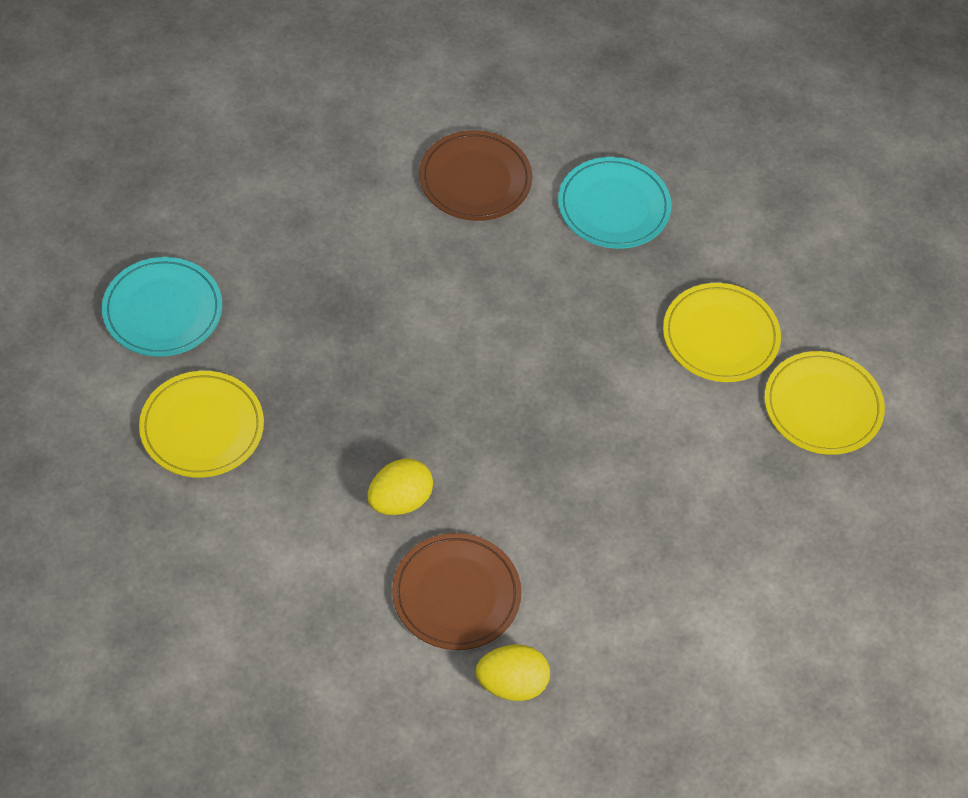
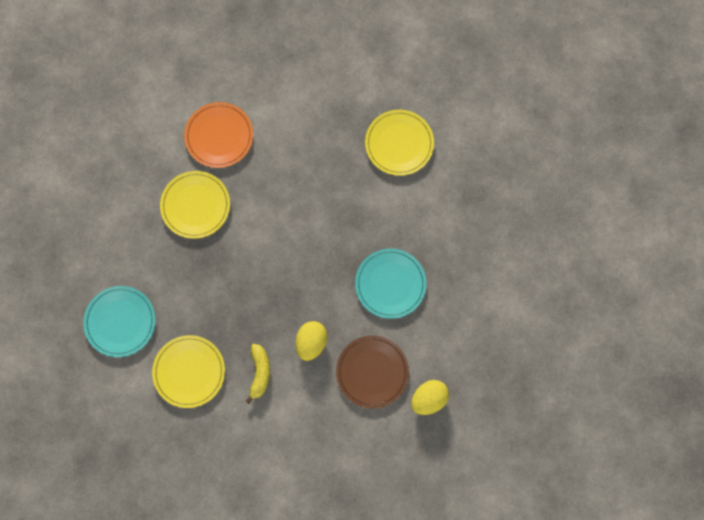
camera: 30 degrees left, 20 degrees up
brown plate [419,130,532,221] -> orange plate [184,102,253,168]
turquoise plate [558,157,672,249] -> turquoise plate moved to [355,248,426,319]
yellow plate [764,351,885,455] -> yellow plate moved to [160,171,230,239]
none -> yellow banana [246,344,270,404]

